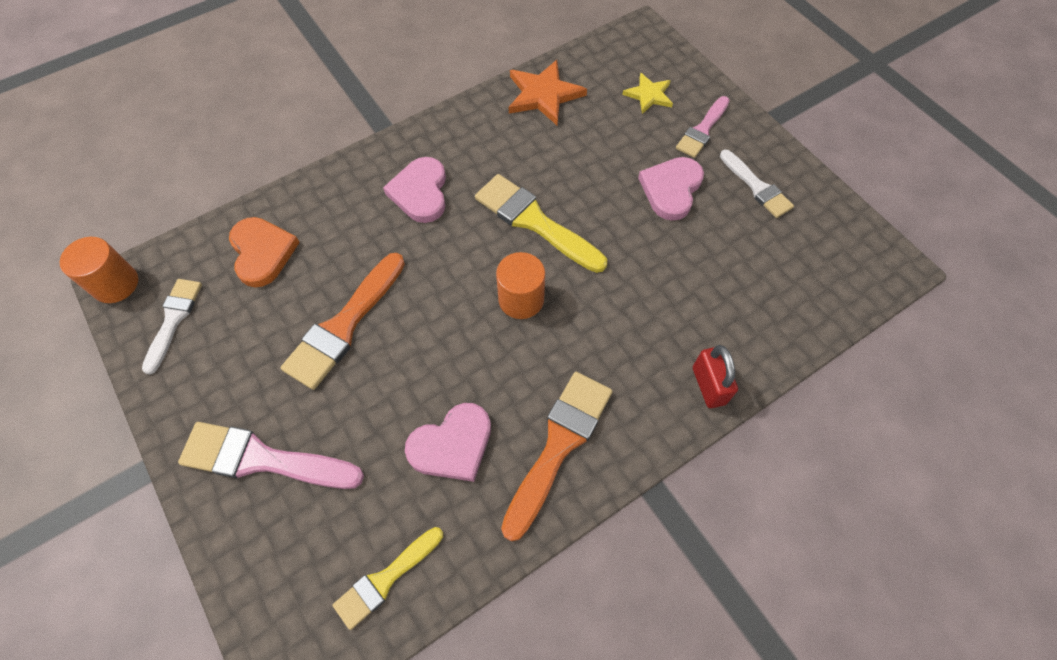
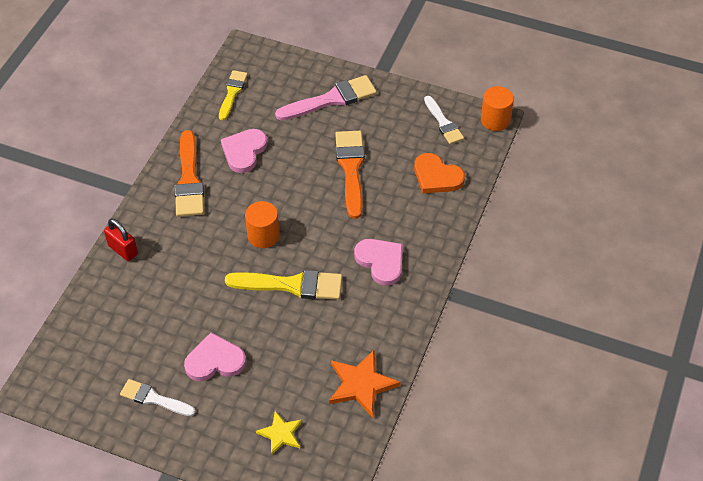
camera: 145 degrees right, 10 degrees down
pink heart [638,157,704,221] -> pink heart turned 90 degrees counterclockwise [184,333,246,381]
pink brush [676,96,730,158] -> none

